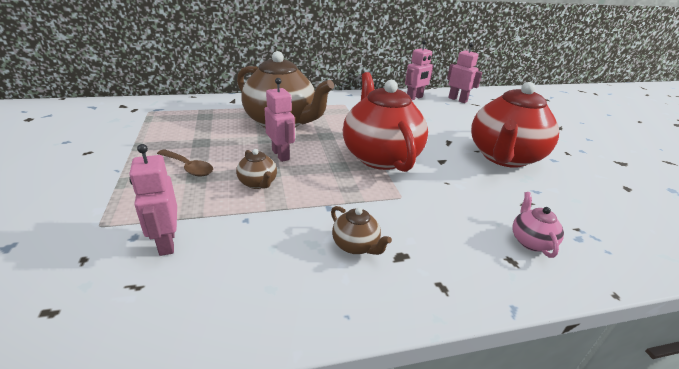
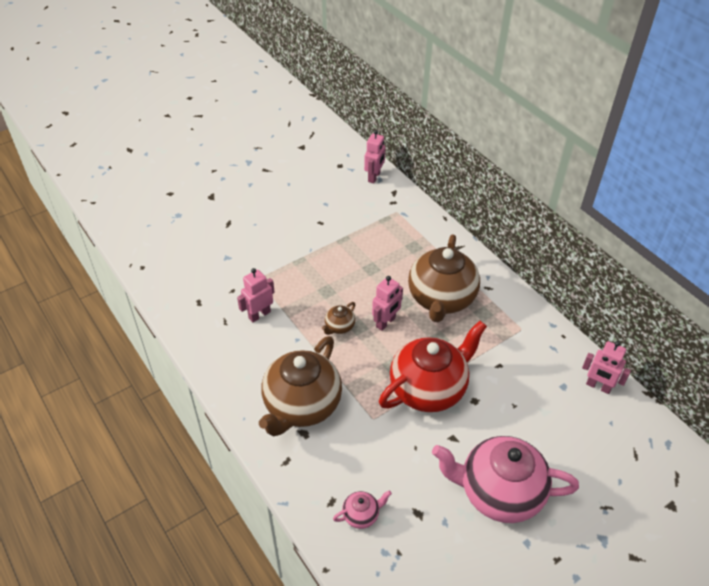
camera: 70 degrees right, 15 degrees up
brown spoon [157,149,213,176] -> none
brown teapot [331,206,392,255] -> brown teapot [259,336,342,436], size x2.38
pink robot [447,42,482,103] -> pink robot moved to [364,130,385,183]
red teapot [471,82,559,168] -> pink teapot [432,436,579,523]

